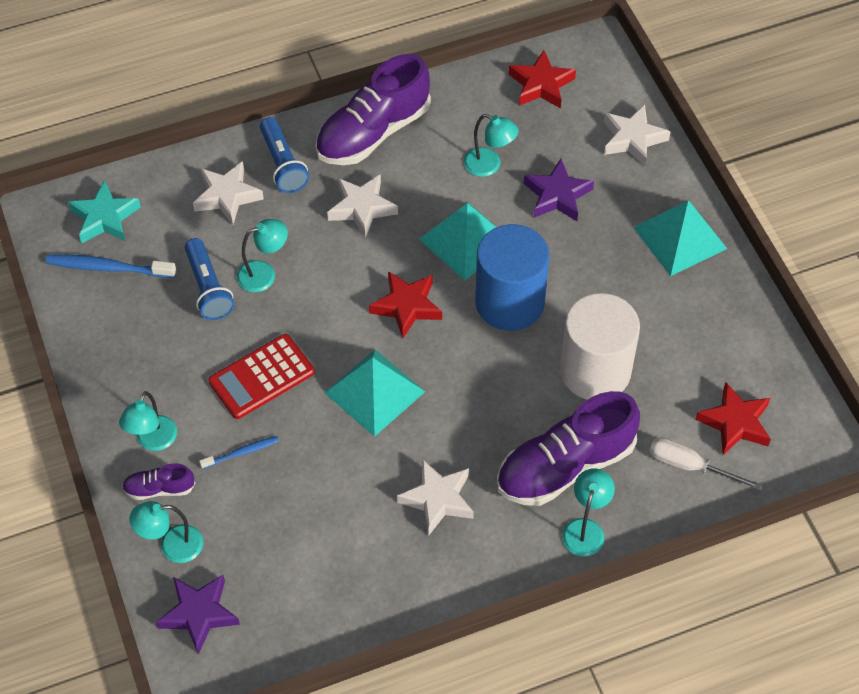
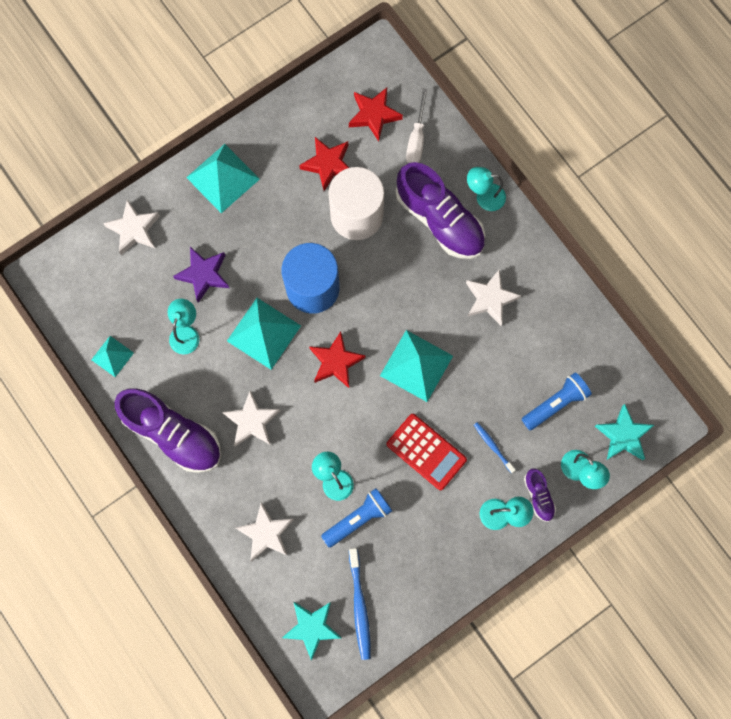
camera: 105 degrees left, 20 degrees up
purple star [156,575,240,655] -> turquoise star [595,404,654,460]
blue flashlight [260,117,309,193] -> blue flashlight moved to [522,372,592,430]
red star [509,50,576,108] -> red star moved to [299,137,349,191]
none -> turquoise pyramid [91,336,134,377]

